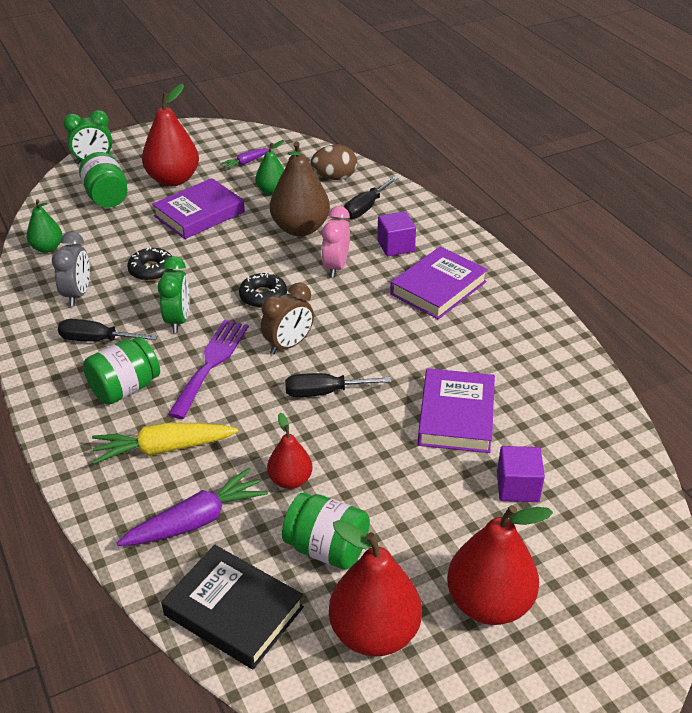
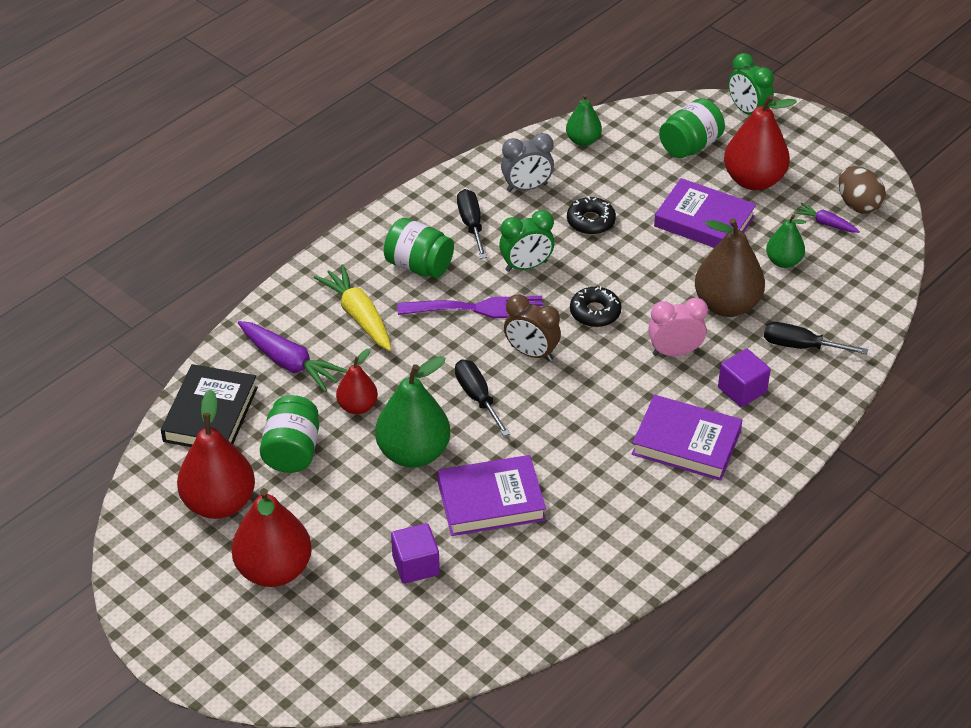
camera: 70 degrees right, 5 degrees up
brown egg [311,145,357,180] -> brown egg moved to [838,166,886,214]
none -> green pear [375,356,450,468]

